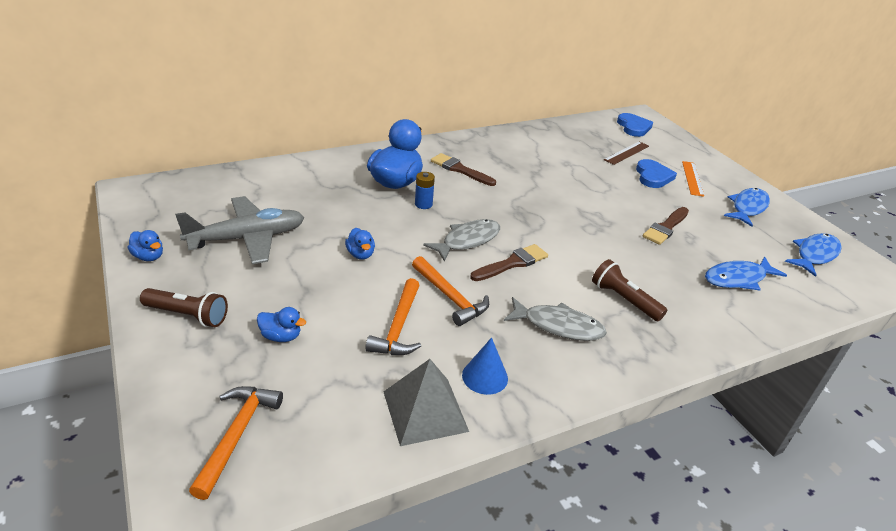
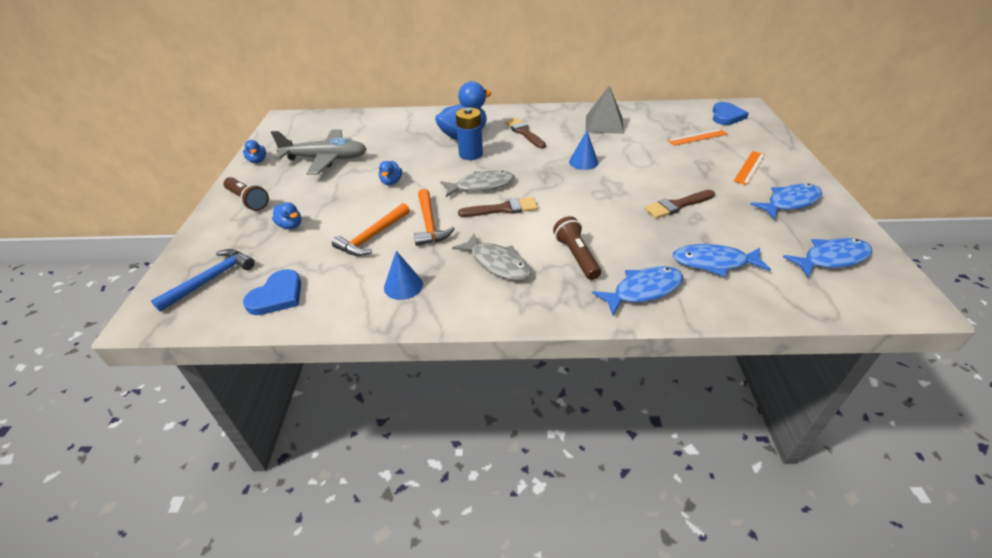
camera: 30 degrees right, 5 degrees up
orange hammer [189,386,283,500] -> blue hammer [151,249,255,312]
grey pyramid [383,359,469,446] -> grey pyramid moved to [586,85,624,134]
blue battery [415,172,435,209] -> blue battery [456,108,483,160], size x1.60
brown ruler [604,141,649,165] -> orange ruler [667,129,727,146]
blue heart [636,159,677,188] -> blue heart moved to [243,269,301,315]
none -> blue cone [569,131,598,170]
none -> blue fish [592,266,683,315]

